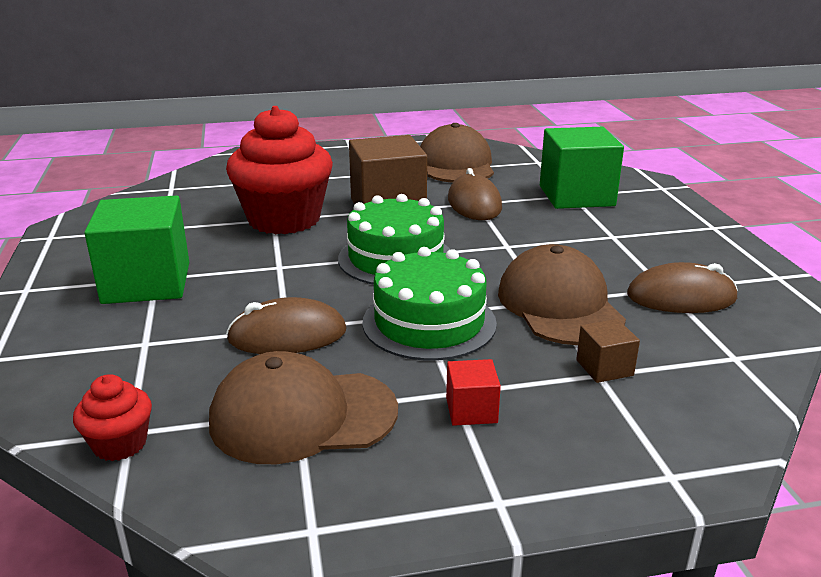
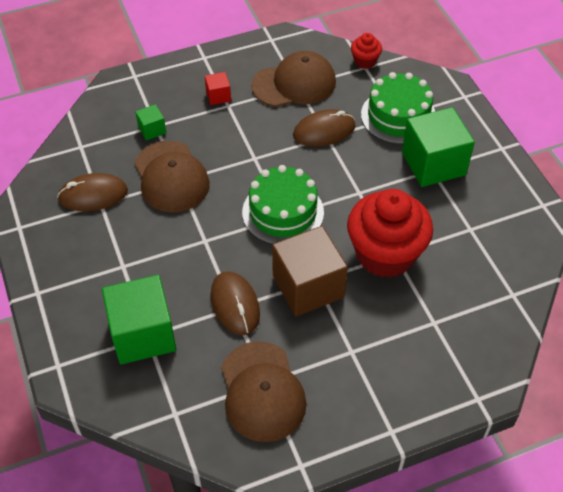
camera: 170 degrees right, 25 degrees up
green cake [362,247,497,361] -> green cake moved to [361,72,435,144]
brown cube [576,319,640,383] -> green cube [135,104,166,141]

